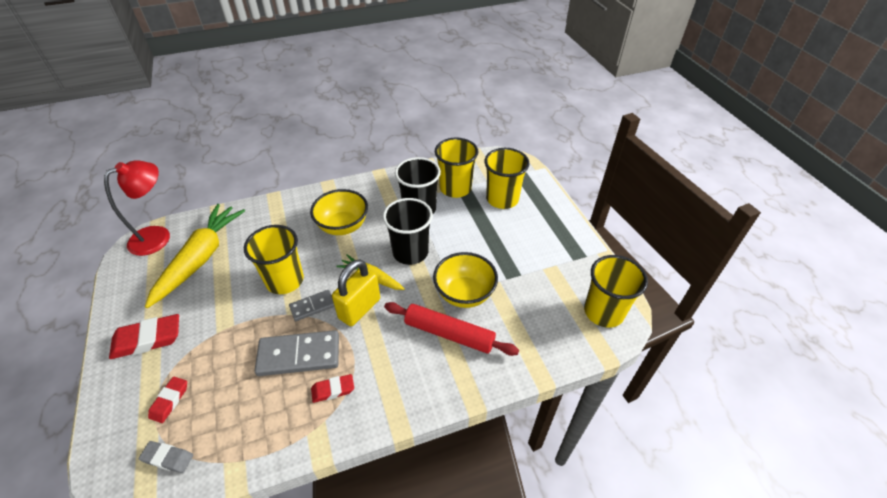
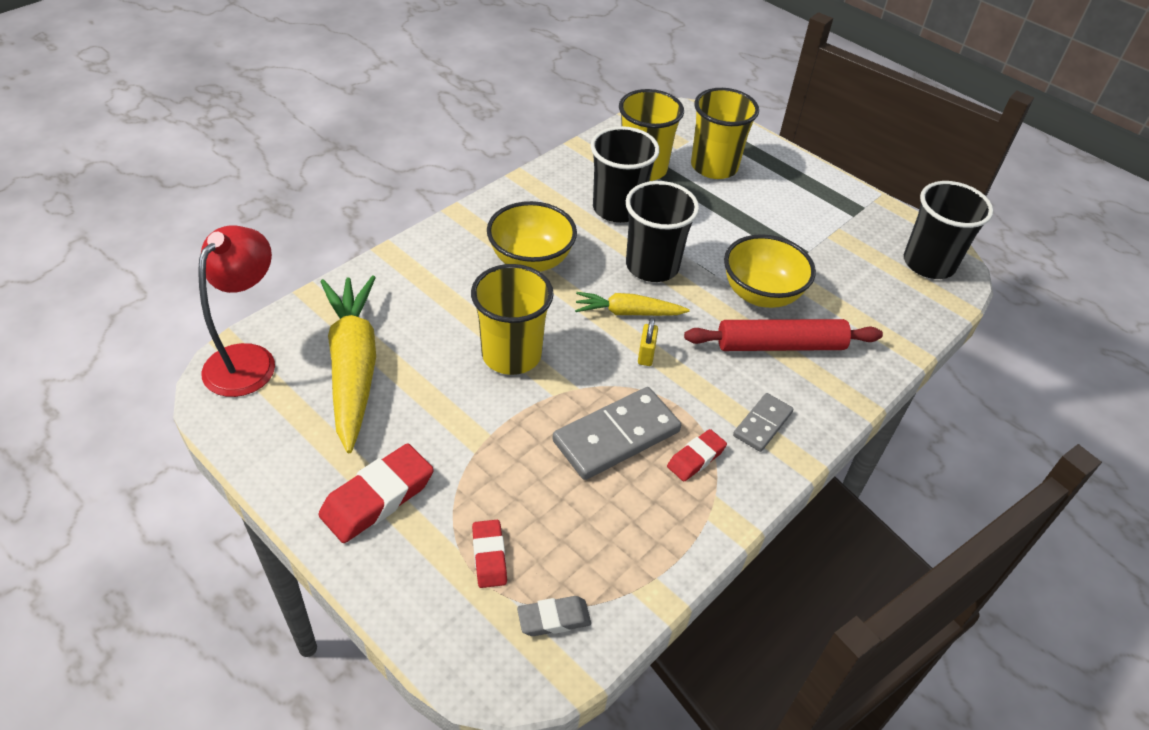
camera: 30 degrees left, 0 degrees up
grey domino [289,290,335,321] -> grey domino moved to [733,393,794,452]
yellow padlock [332,259,380,326] -> yellow padlock [638,317,658,366], size x0.47
yellow cup [584,255,648,328] -> black cup [904,181,993,279]

